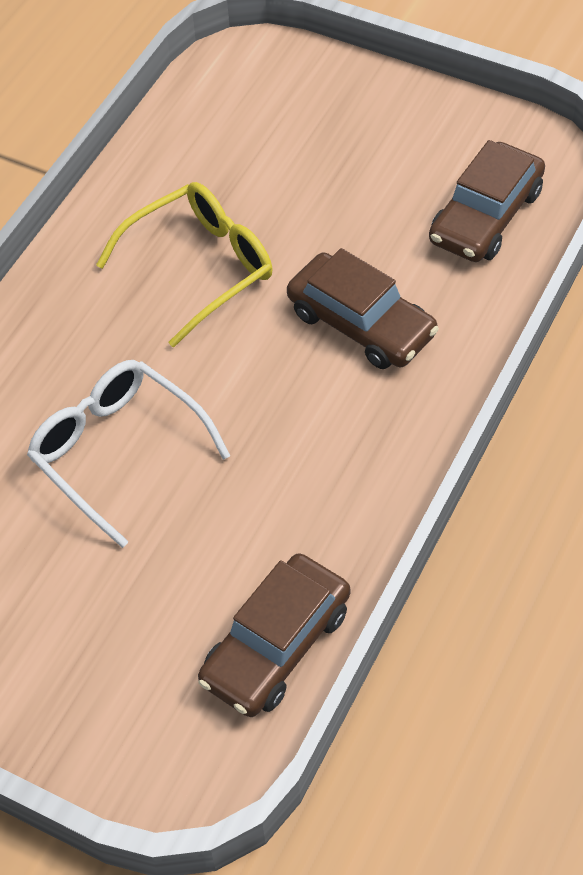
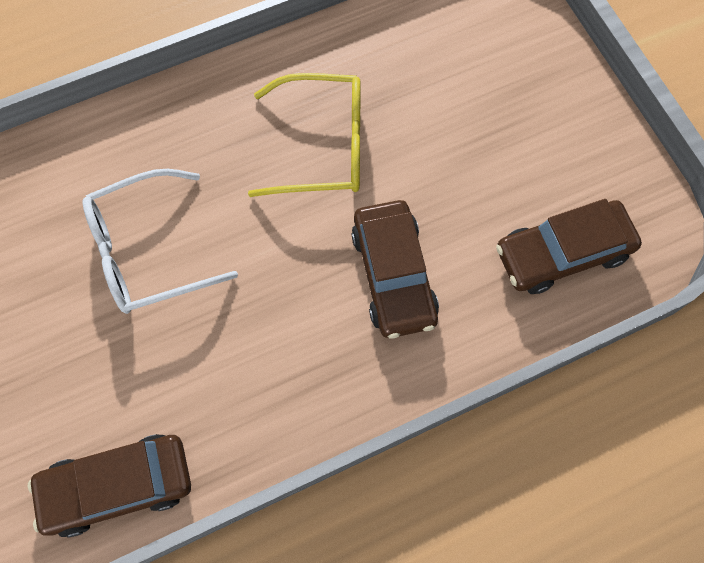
camera: 35 degrees right, 15 degrees up
white glasses [27,360,231,548] -> white glasses turned 105 degrees counterclockwise [82,169,238,314]

